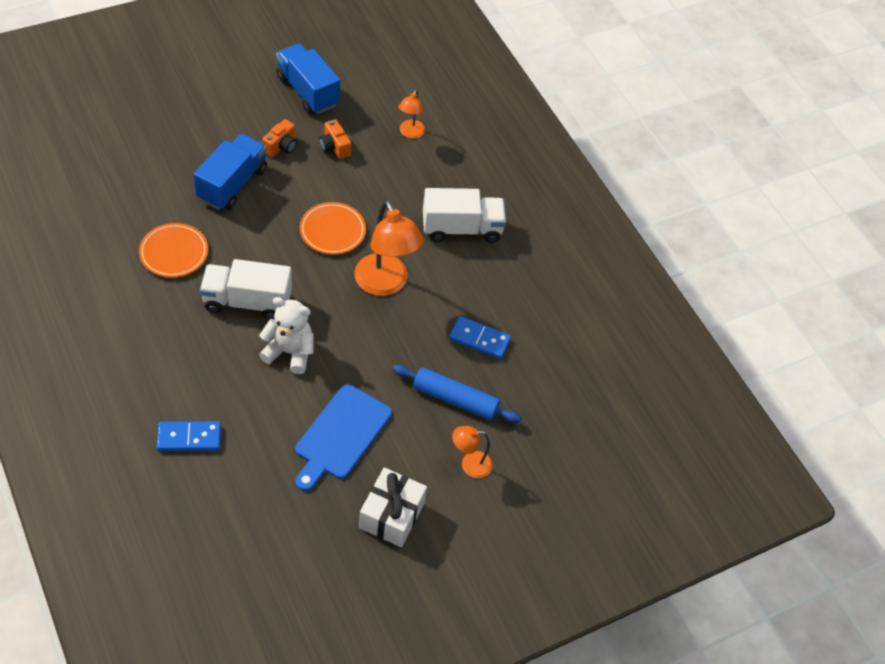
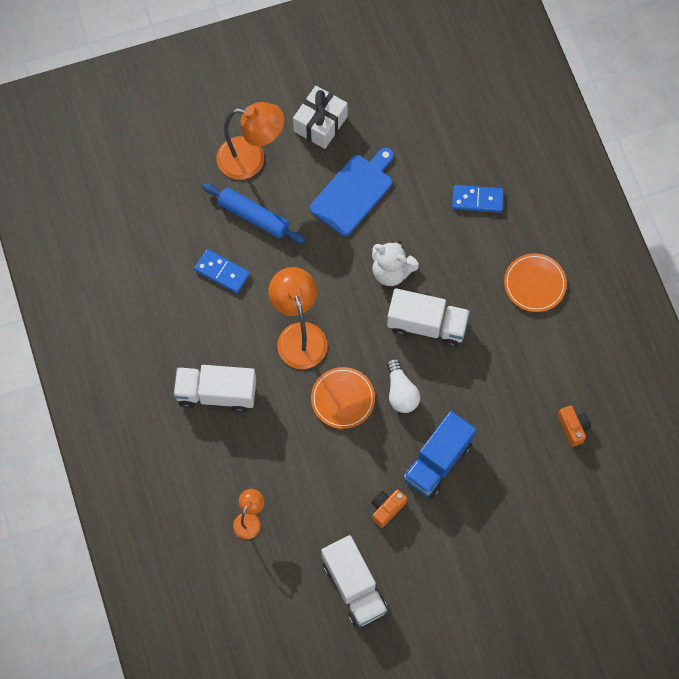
camera: 165 degrees left, 15 degrees up
orange plate [139,223,208,277] -> orange plate moved to [504,253,567,312]
blue truck [276,43,340,114] -> white truck [321,535,387,626]
orange camera [319,119,351,159] -> orange camera moved to [558,405,591,447]
orange lamp [452,426,493,478] -> orange lamp [217,102,285,180], size x1.90
none -> white light bulb [387,358,420,413]

